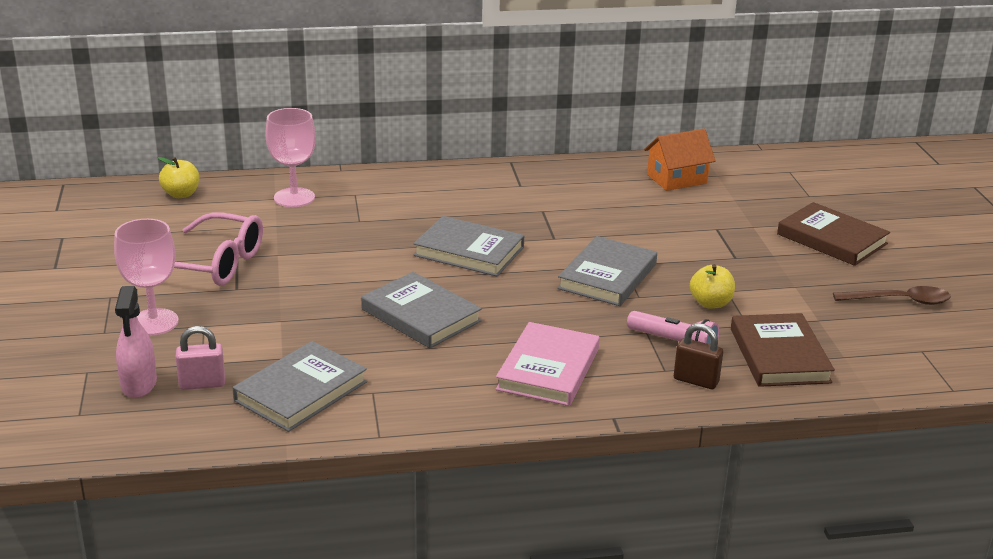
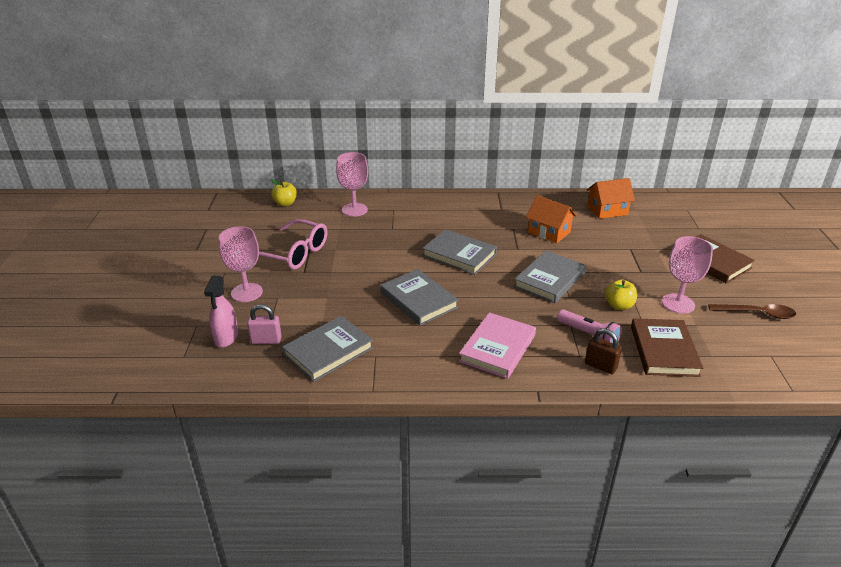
camera: 10 degrees right, 5 degrees up
none -> orange house [526,195,577,243]
none -> pink goblet [662,236,713,314]

